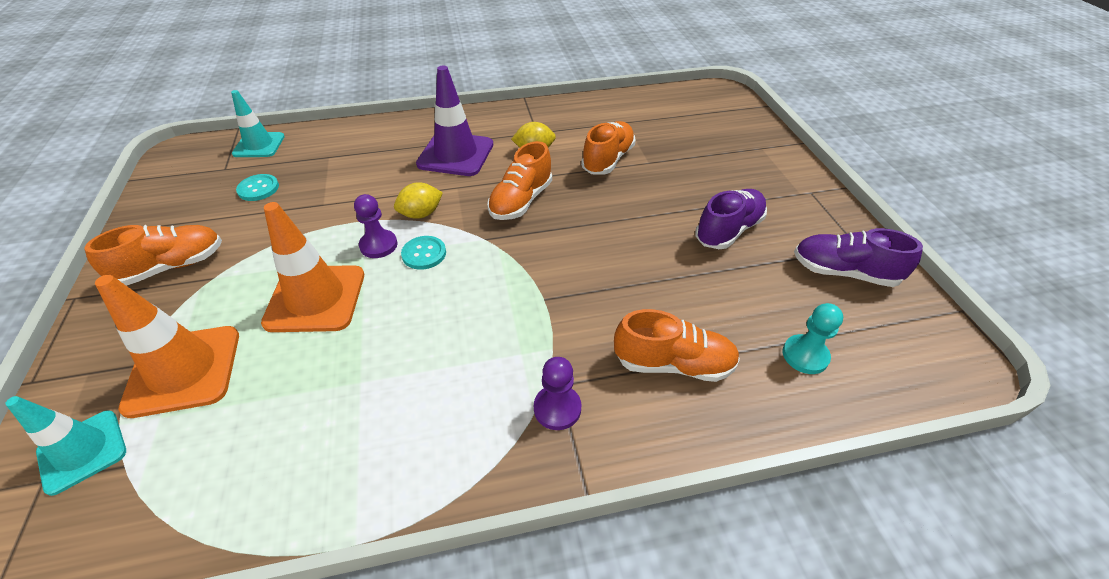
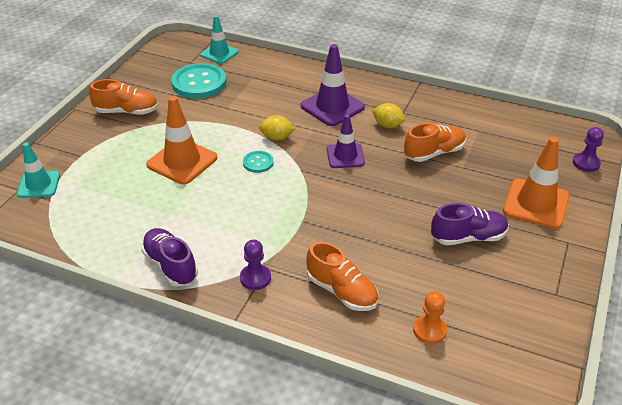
camera: 35 degrees right, 5 degrees down
orange traffic cone [95,275,239,418] -> orange traffic cone moved to [503,137,569,229]
turquoise button [236,174,279,201] -> turquoise button [171,63,226,99], size x2.02
purple pawn [354,194,397,258] -> purple pawn moved to [573,127,604,172]
orange shoe [487,141,552,220] -> purple traffic cone [327,114,365,168]
turquoise pawn [783,303,843,374] -> orange pawn [413,291,447,344]
purple shoe [794,228,923,287] -> purple shoe moved to [141,228,198,287]

